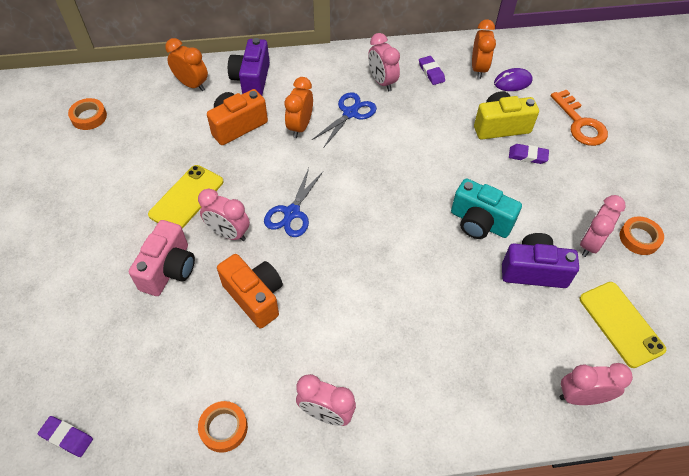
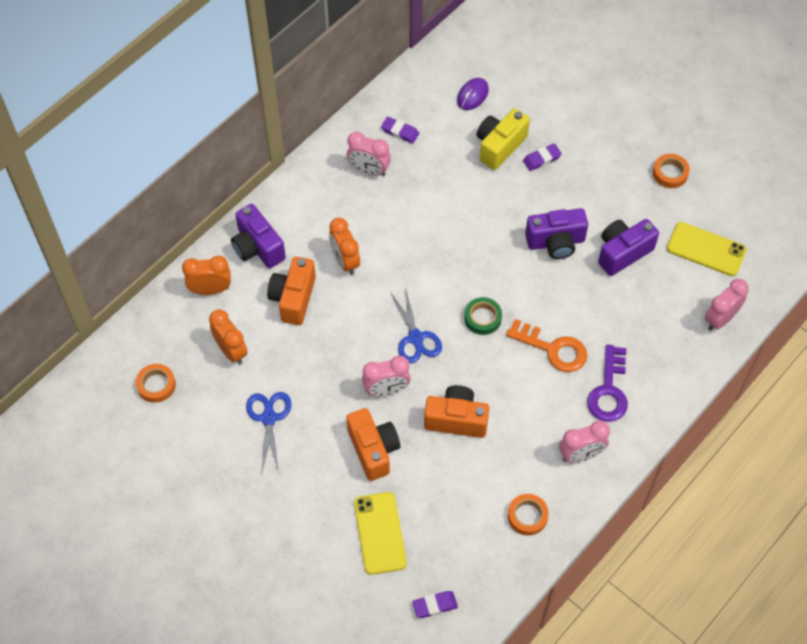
camera: 40 degrees left, 5 degrees up
pink camera [129,220,195,296] -> orange camera [346,408,400,481]
yellow phone [148,165,223,229] -> yellow phone moved to [354,492,407,575]
blue scissors [312,92,377,148] -> blue scissors moved to [246,392,291,473]
turquoise camera [451,178,522,239] -> purple camera [525,208,588,259]
orange clock [472,19,496,79] -> orange clock moved to [209,310,248,365]
orange key [551,89,608,146] -> orange key moved to [506,319,587,372]
pink clock [580,195,626,257] -> none
none -> green tape [464,297,502,335]
none -> purple key [587,345,628,422]

